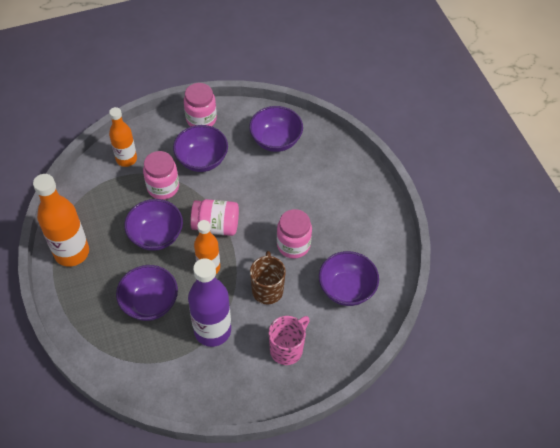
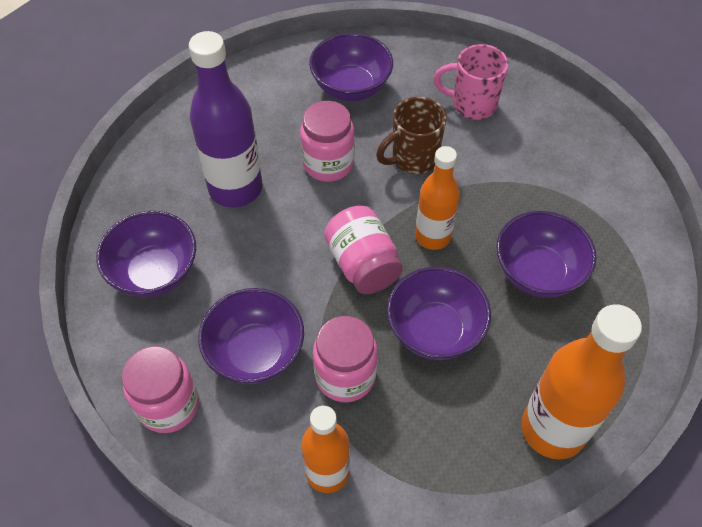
camera: 120 degrees left, 0 degrees up
purple bottle [188,258,231,347] -> purple bottle moved to [189,31,263,208]

